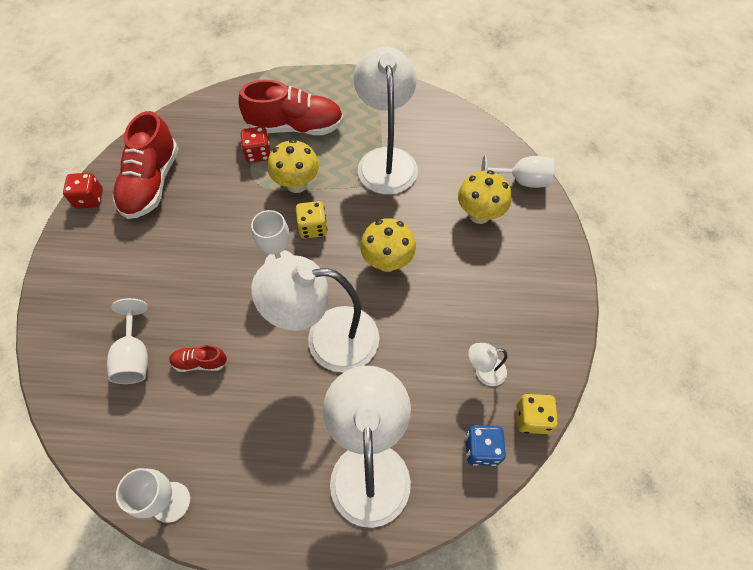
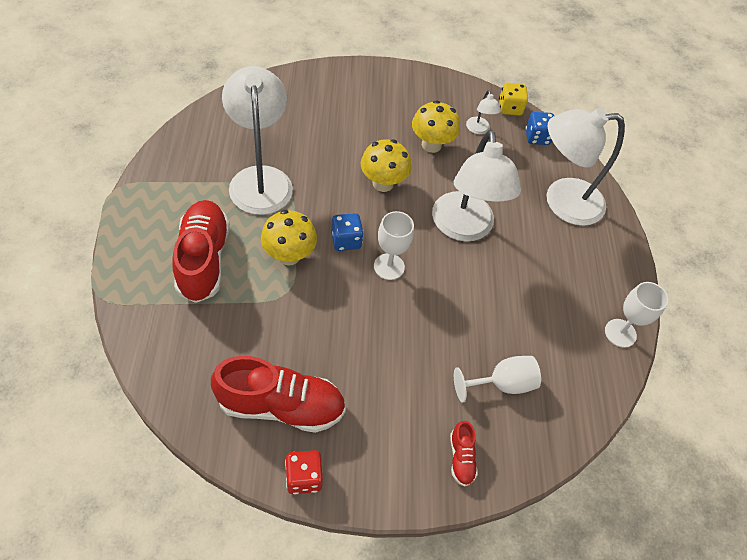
camera: 100 degrees left, 5 degrees down
red shoe [169,345,227,372] -> red shoe moved to [450,421,478,487]
red dice [241,127,271,163] -> none
yellow dice [296,201,327,239] -> blue dice [331,213,364,251]
white lamp [354,47,418,195] -> white lamp turned 90 degrees clockwise [222,66,293,215]
yellow mushroom [458,170,511,224] -> yellow mushroom moved to [412,100,460,153]
white goblet [481,155,554,188] -> none

